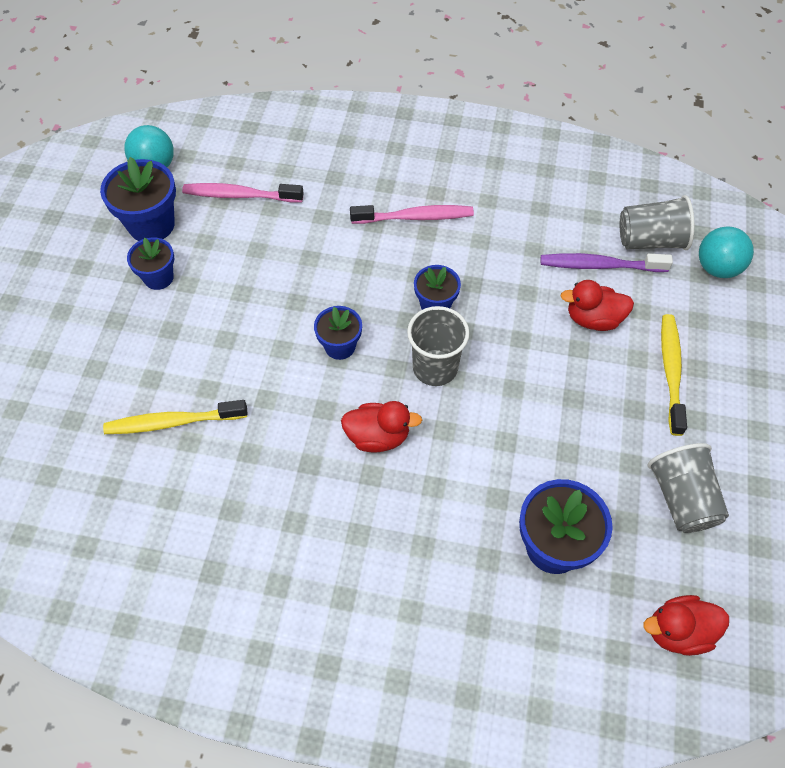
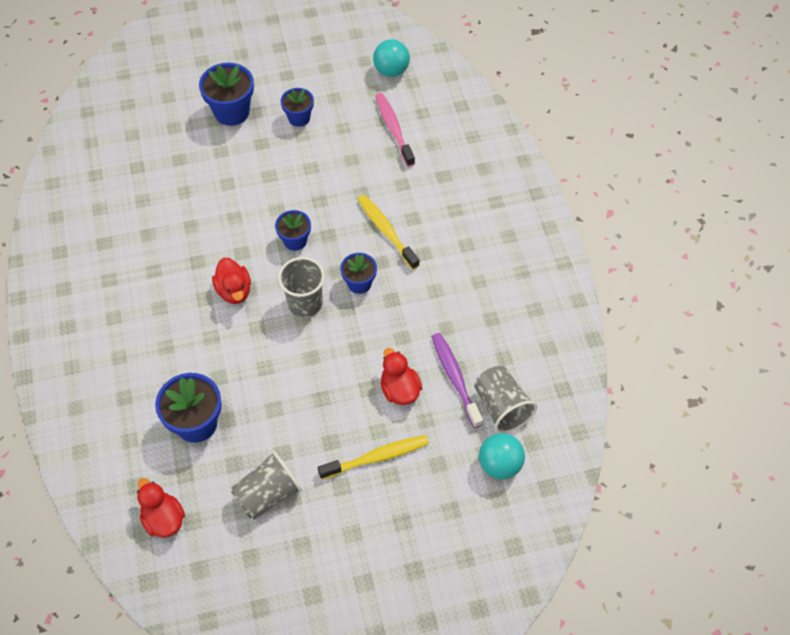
camera: 65 degrees right, 0 degrees up
blue flower pot [100,157,176,241] -> blue flower pot moved to [199,63,254,126]
yellow toothbrush [103,400,248,434] -> yellow toothbrush moved to [358,195,419,270]
pink toothbrush [350,205,474,224] -> none

